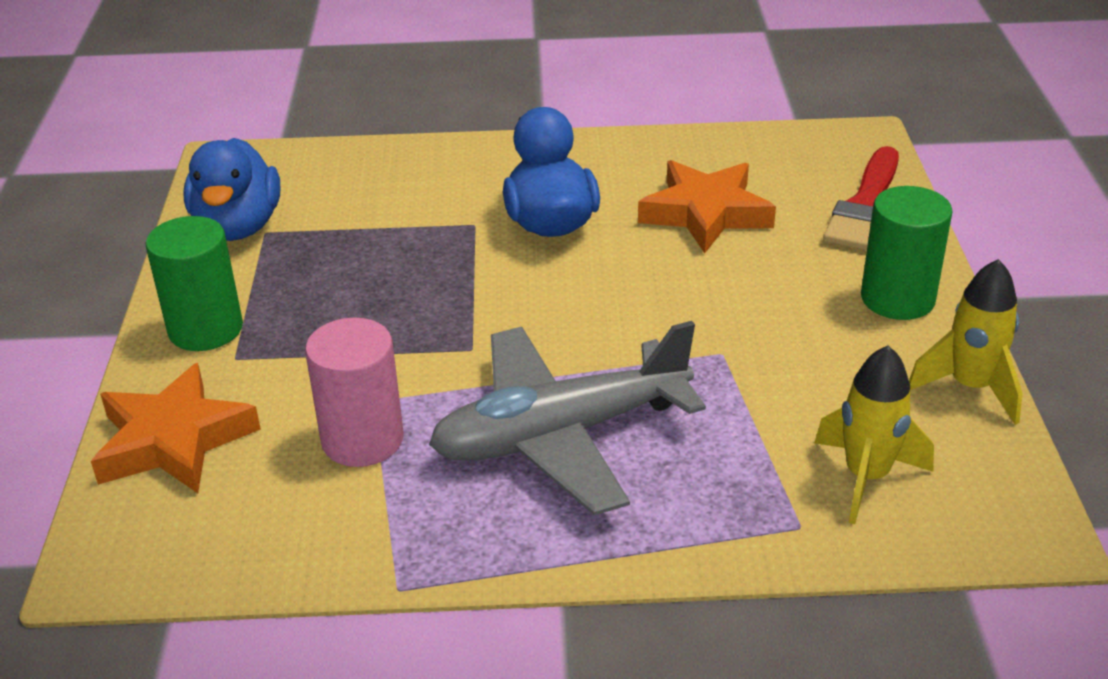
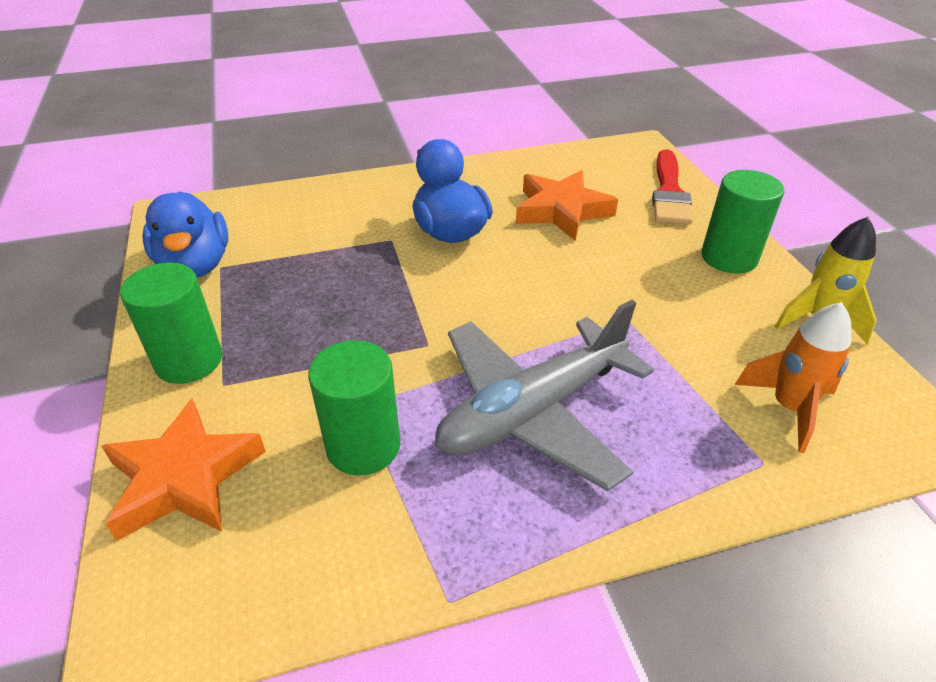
camera: 15 degrees left, 5 degrees up
pink cylinder [305,318,403,467] -> green cylinder [308,340,400,476]
yellow rocket [815,345,934,524] -> orange rocket [734,302,851,453]

